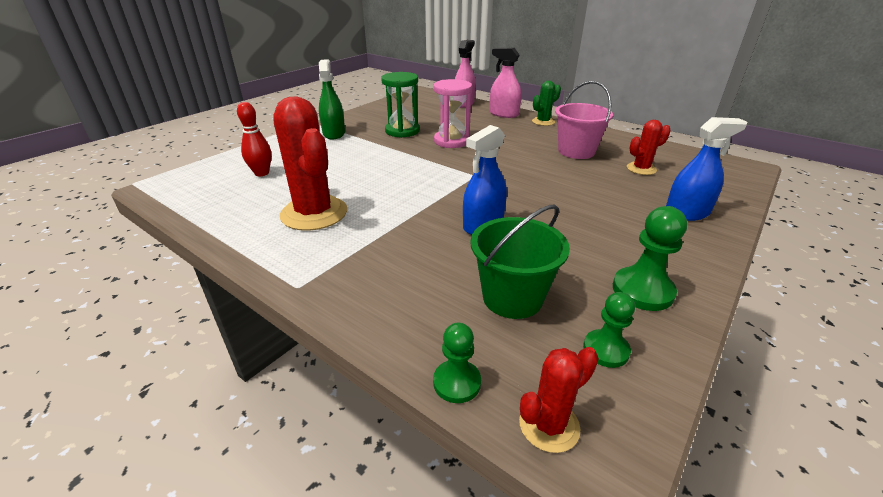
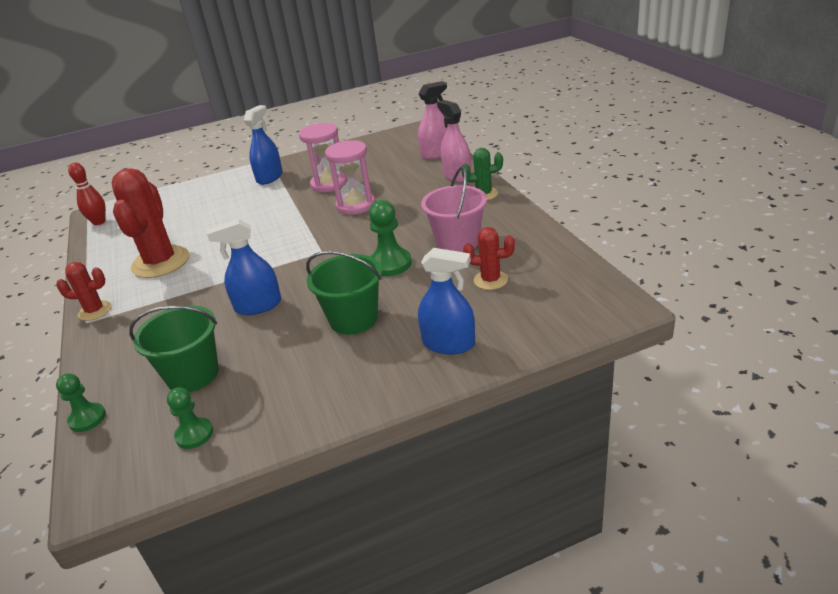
camera: 35 degrees right, 0 degrees up
red bowling pin [237,102,272,176] -> red bowling pin moved to [68,163,106,225]
green spray bottle [319,59,345,139] -> blue spray bottle [244,105,283,185]
green hourglass [381,72,420,138] -> pink hourglass [299,123,347,192]
red cactus [519,347,599,453] -> red cactus moved to [56,262,112,321]
green pawn [613,206,687,311] -> green pawn moved to [369,200,412,276]
none -> green bucket [306,251,382,335]

